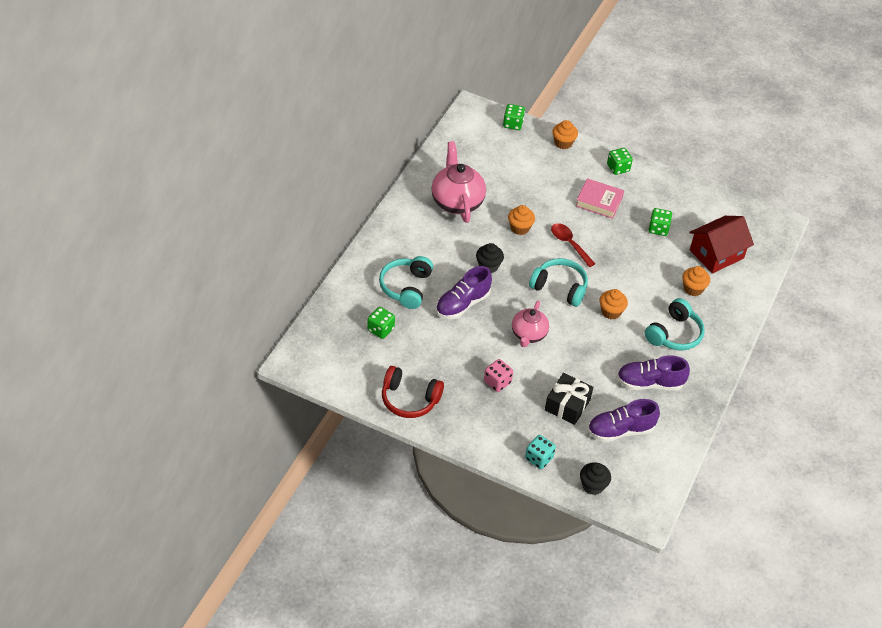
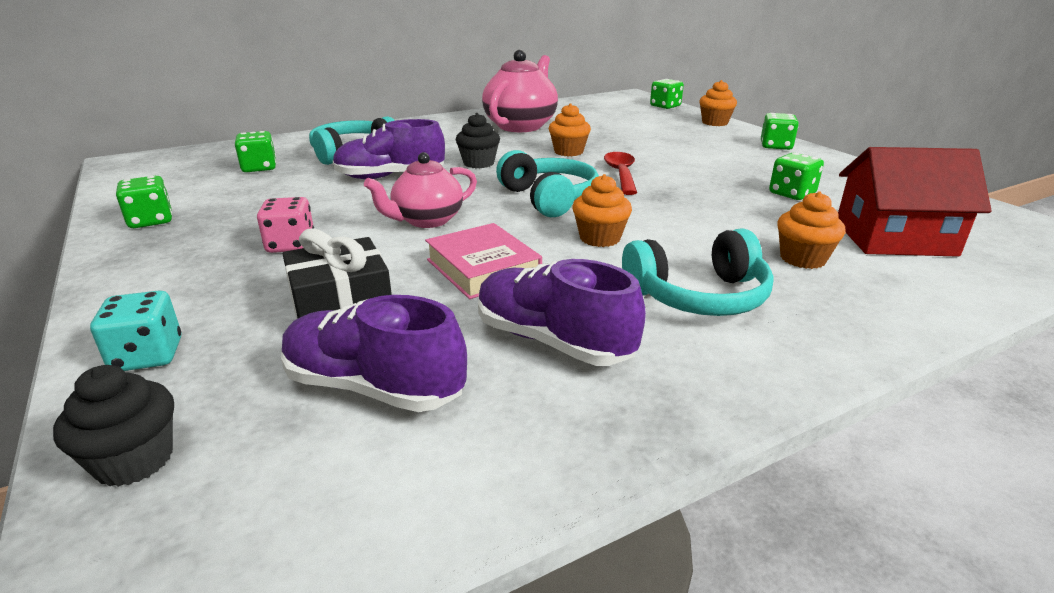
camera: 40 degrees right, 20 degrees down
red headphones [382,366,444,418] -> green dice [116,176,172,228]
pink book [576,178,624,219] -> pink book moved to [425,223,542,299]

